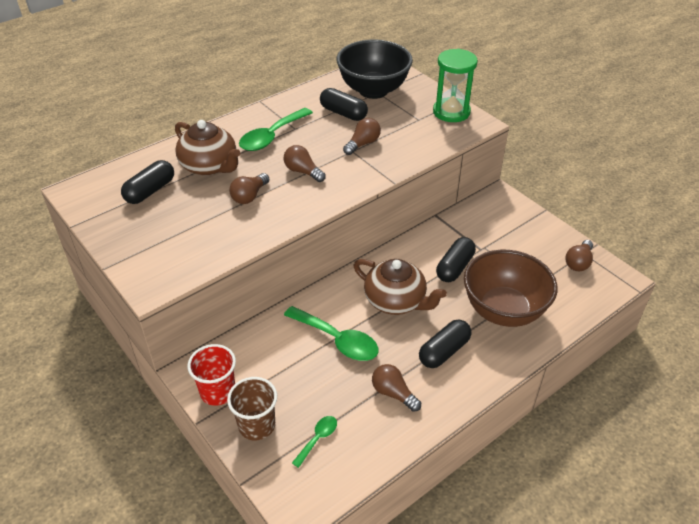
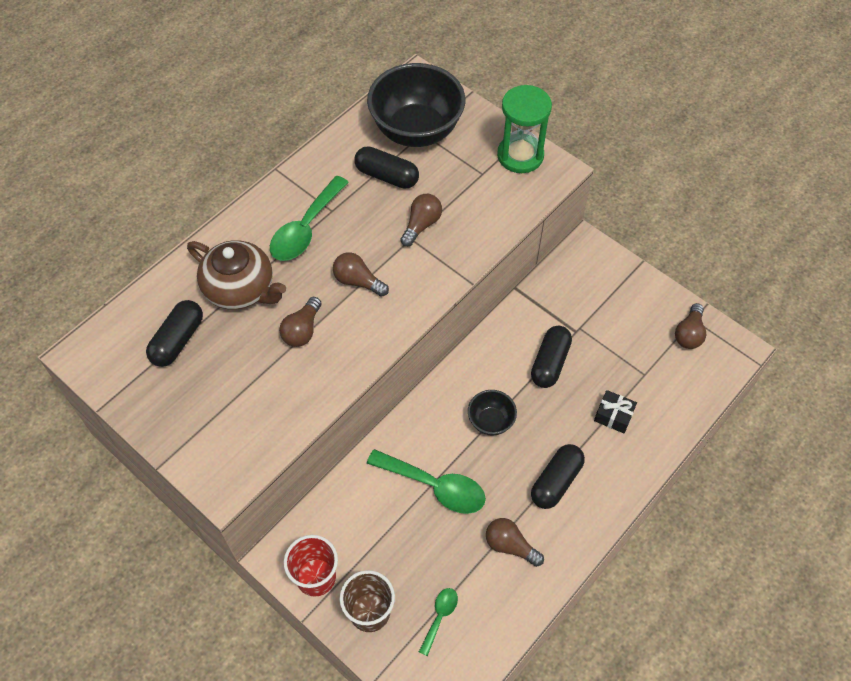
camera: 10 degrees left, 15 degrees up
brown teapot [353,259,447,315] -> black bowl [468,390,517,436]
brown bowl [464,250,558,327] -> black gift [594,390,637,433]

